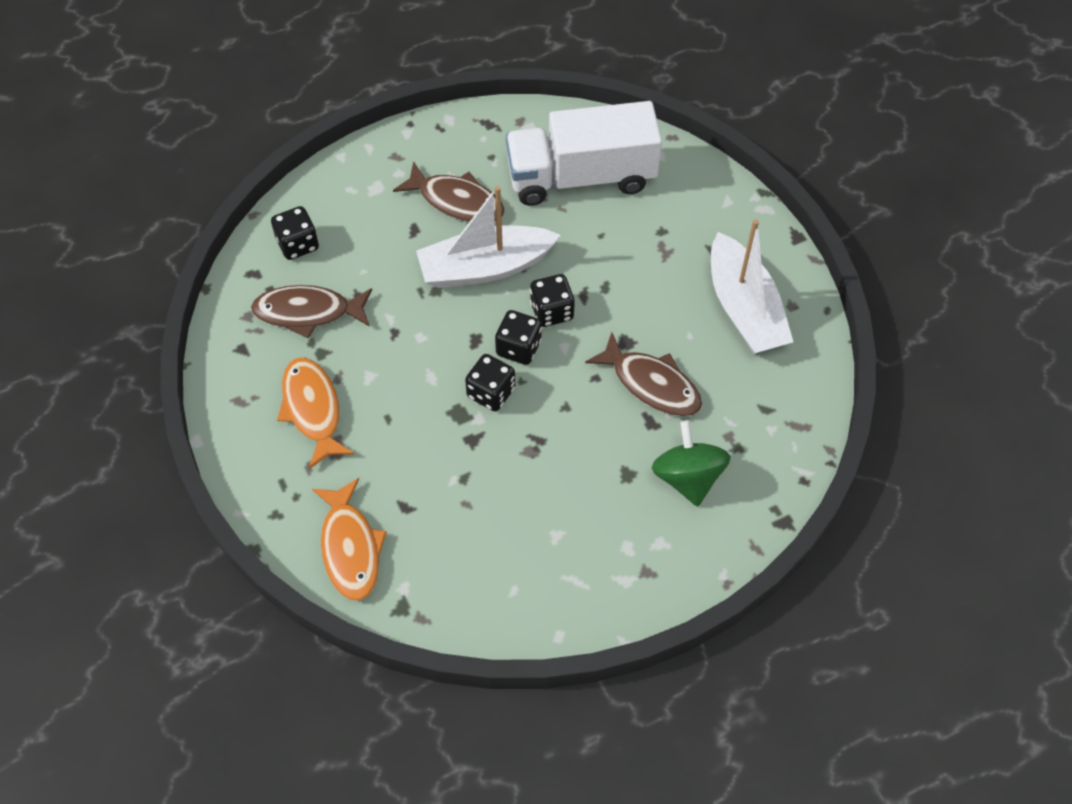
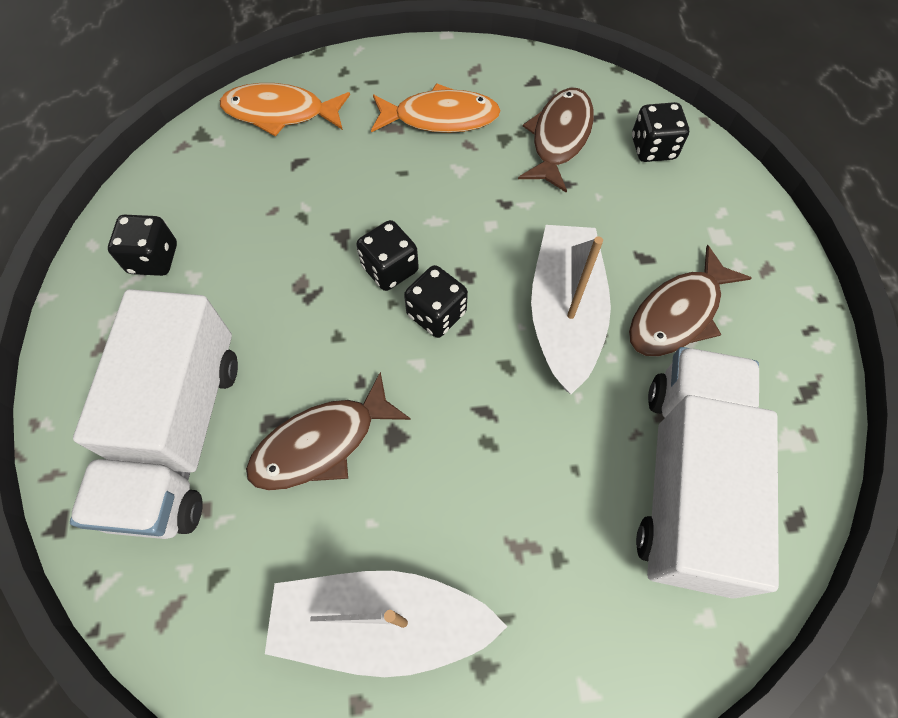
camera: 110 degrees right, 5 degrees up
black dice [530,274,575,327] -> black dice moved to [108,215,177,276]
green spinning top [652,420,731,507] -> white truck [70,289,238,539]

